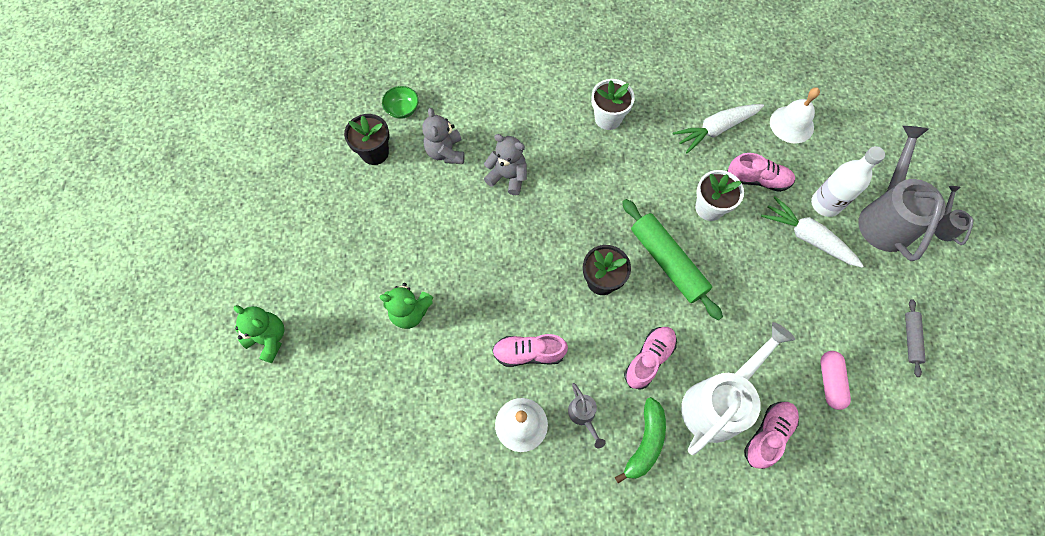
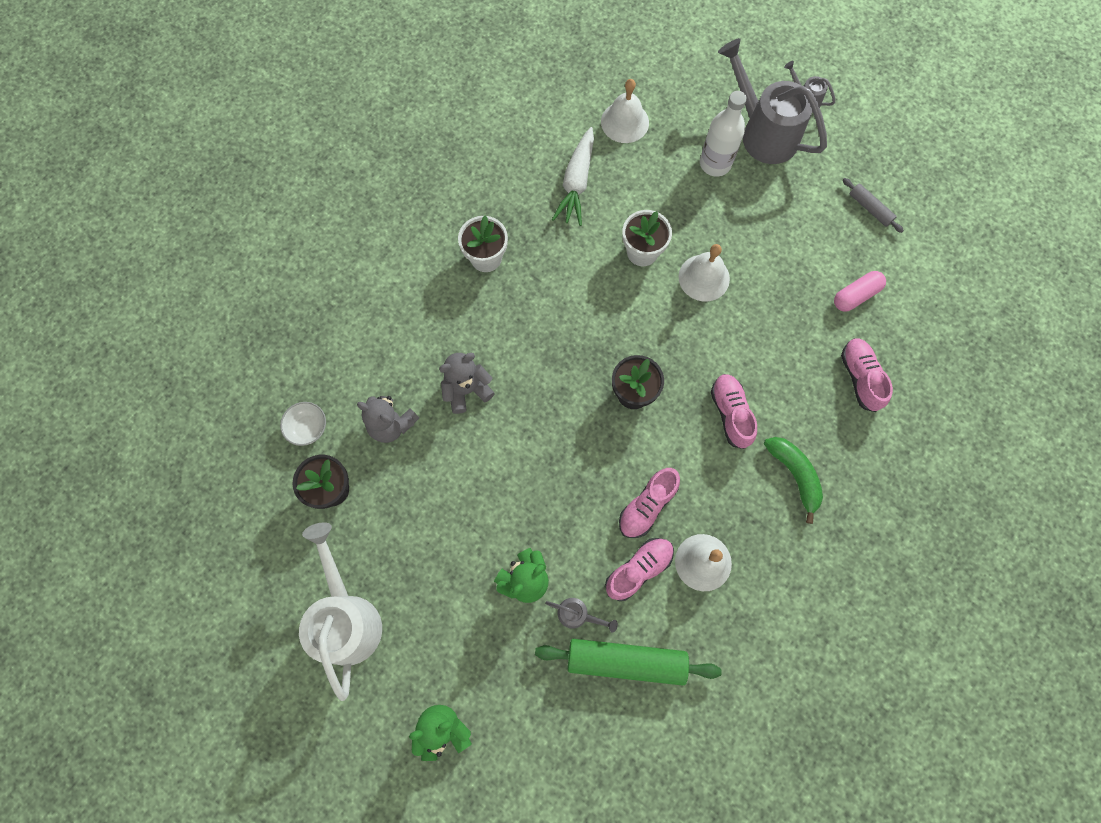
camera: 50 degrees left, 5 degrees up
green bowl [382,86,419,119] -> white bowl [280,402,326,446]
grey watering can [568,383,606,448] -> grey watering can moved to [545,598,618,633]
green rolling pin [622,199,723,320] -> green rolling pin moved to [535,639,722,685]
white watering can [681,322,795,455] -> white watering can moved to [299,522,382,701]
pink shoe [727,153,795,192] -> pink shoe moved to [605,538,674,601]
white carrot [761,196,864,268] -> none
pink capsule [821,351,851,410] -> pink capsule turned 75 degrees counterclockwise [834,271,886,311]
none -> white bell [679,244,730,301]

